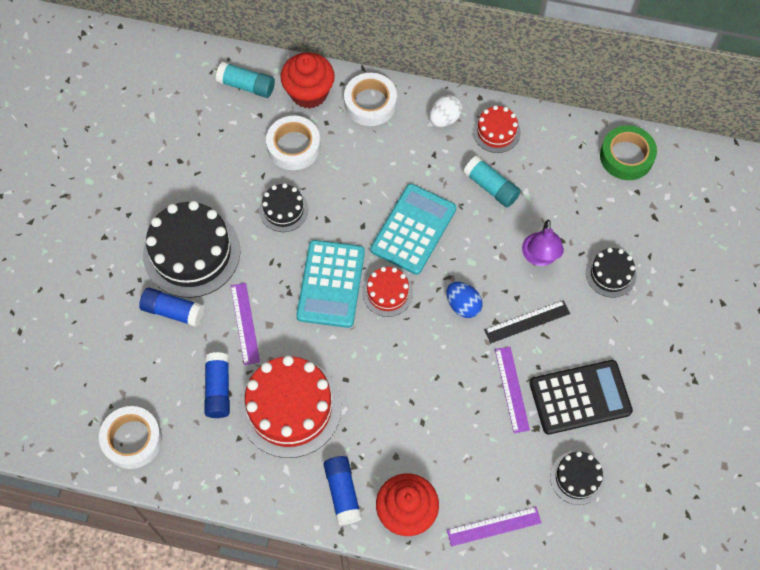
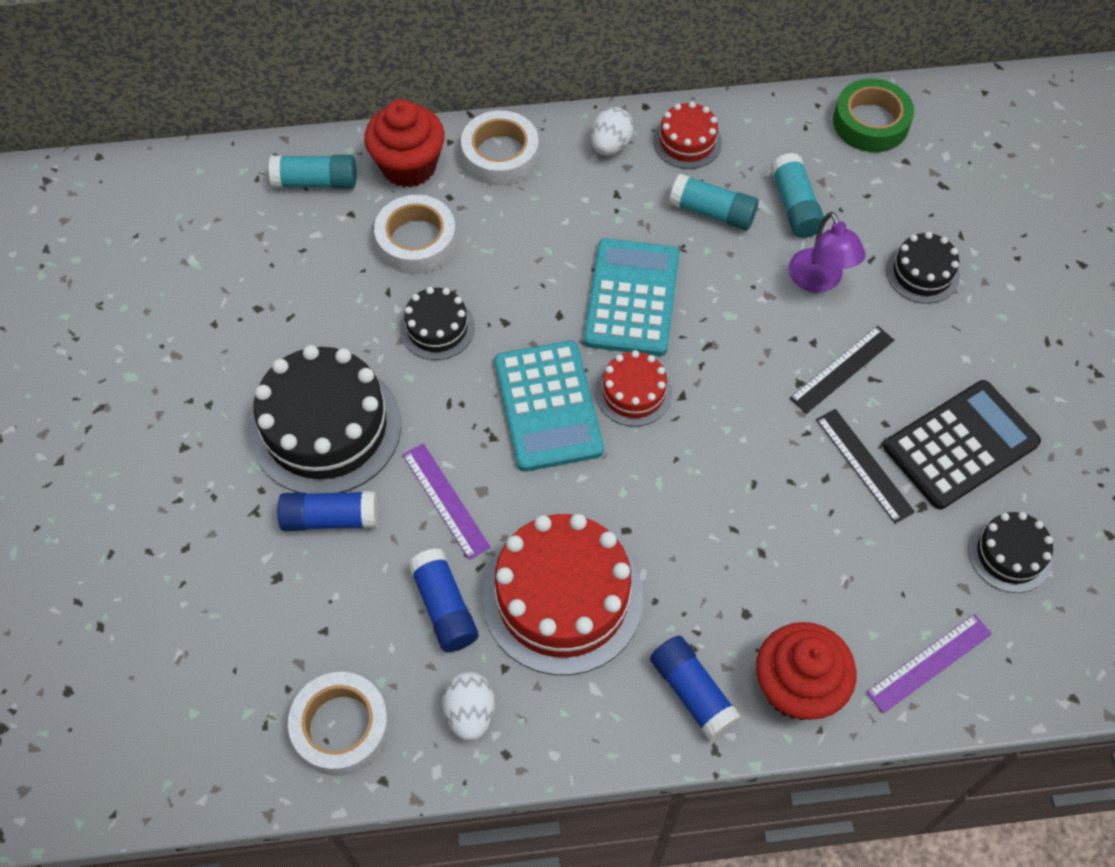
camera: 20 degrees left, 5 degrees down
blue egg [447,282,483,318] -> none
purple ruler [495,347,530,433] -> black ruler [816,409,915,524]
none -> white egg [442,672,495,741]
none -> turquoise glue stick [770,153,824,238]

